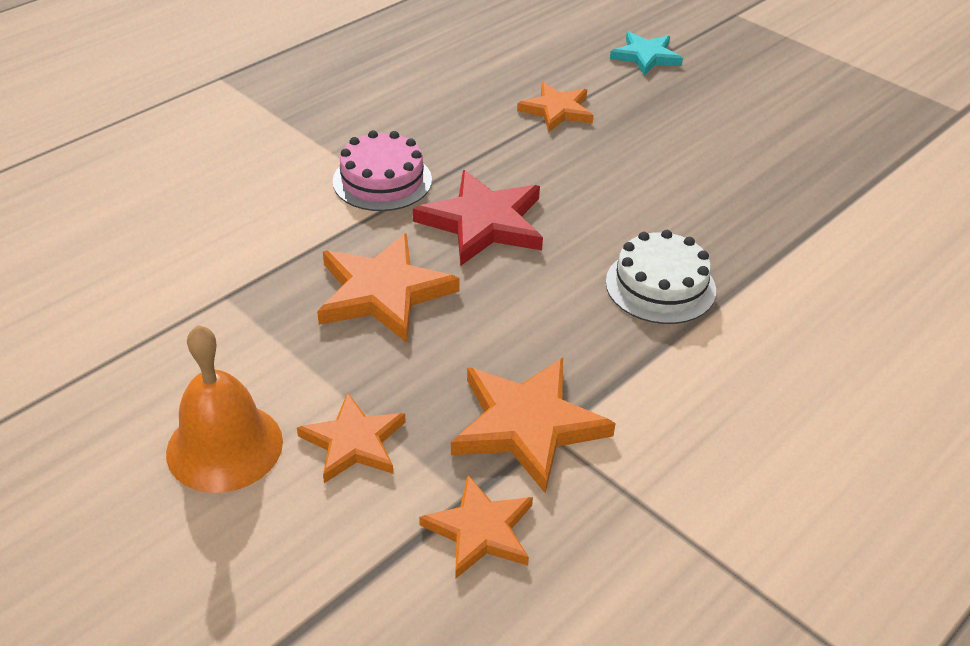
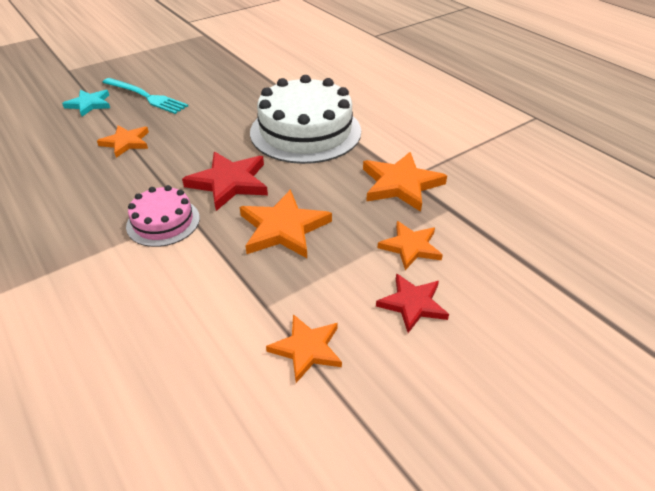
camera: 80 degrees left, 0 degrees up
orange bell [166,325,283,493] -> red star [376,273,449,333]
orange star [419,475,533,579] -> orange star moved to [266,314,342,383]
white cake [606,230,716,324] -> white cake [250,75,361,164], size x1.91
none -> turquoise fork [102,78,188,114]

